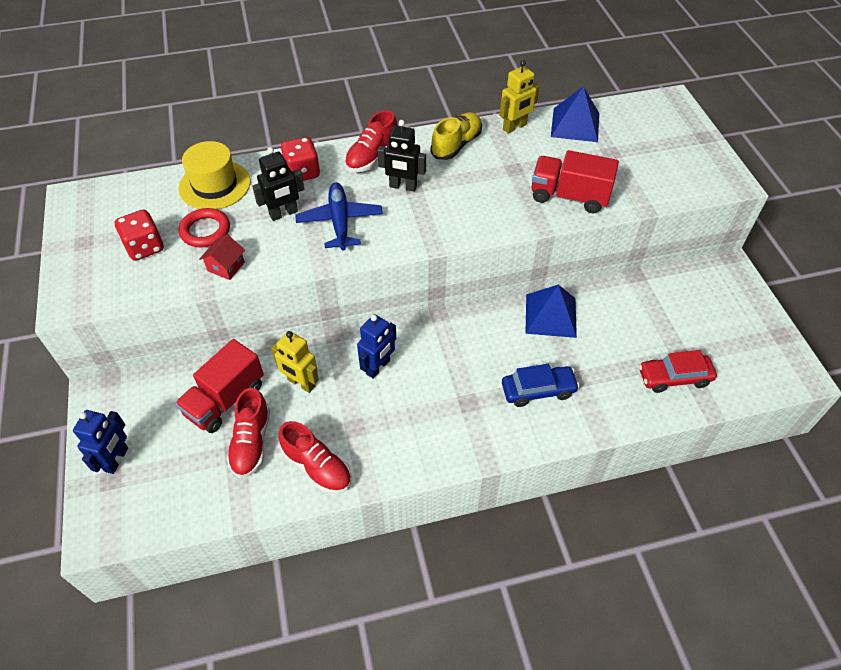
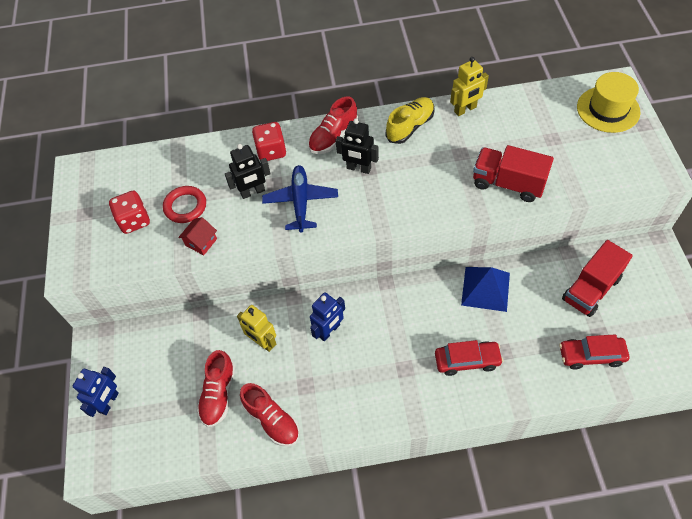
camera: 10 degrees right, 5 degrees up
red truck [175,339,264,433] -> red truck moved to [562,240,633,317]
yellow hat [179,141,250,209] -> yellow hat moved to [577,72,641,133]
blue car [502,364,580,407] -> red car [435,340,503,376]
blue pyramid [551,86,599,142] -> none

